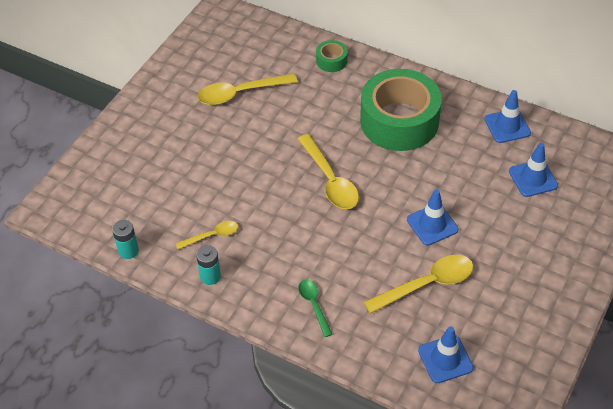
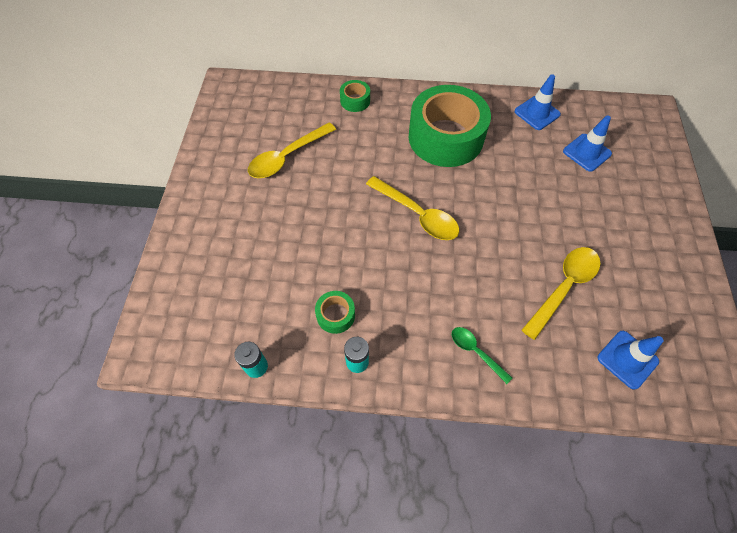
camera: 25 degrees left, 10 degrees up
yellow spoon [175,221,238,249] -> green tape [315,291,355,334]
blue traffic cone [407,190,459,246] -> none

